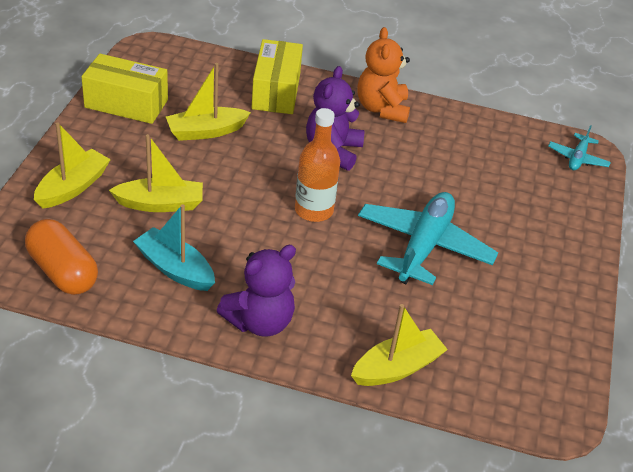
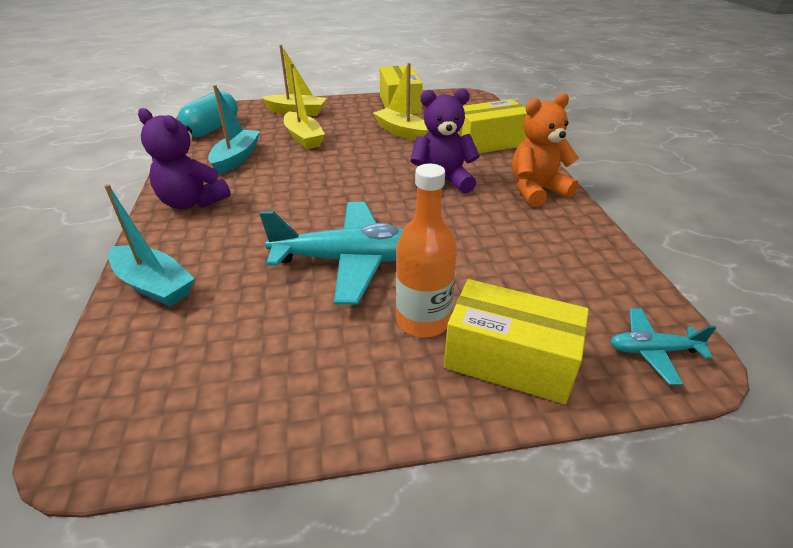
camera: 70 degrees right, 5 degrees down
orange capsule [25,219,98,295] -> turquoise capsule [178,91,238,137]
orange bottle [295,108,340,222] -> orange bottle moved to [396,164,457,337]
yellow boat [351,304,448,386] -> turquoise boat [104,184,195,307]
none -> yellow box [444,279,589,404]

